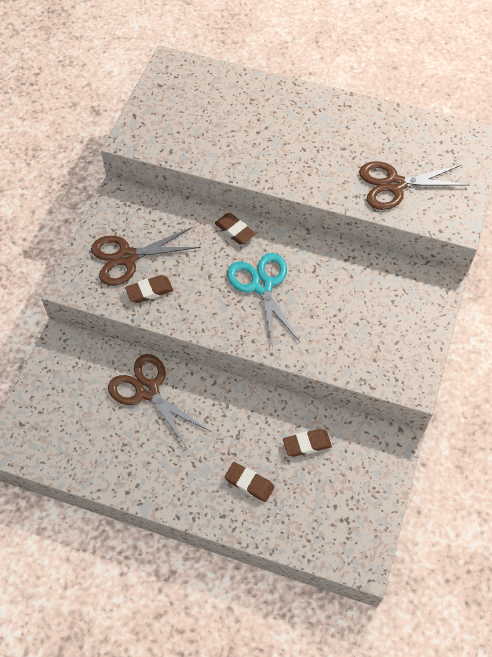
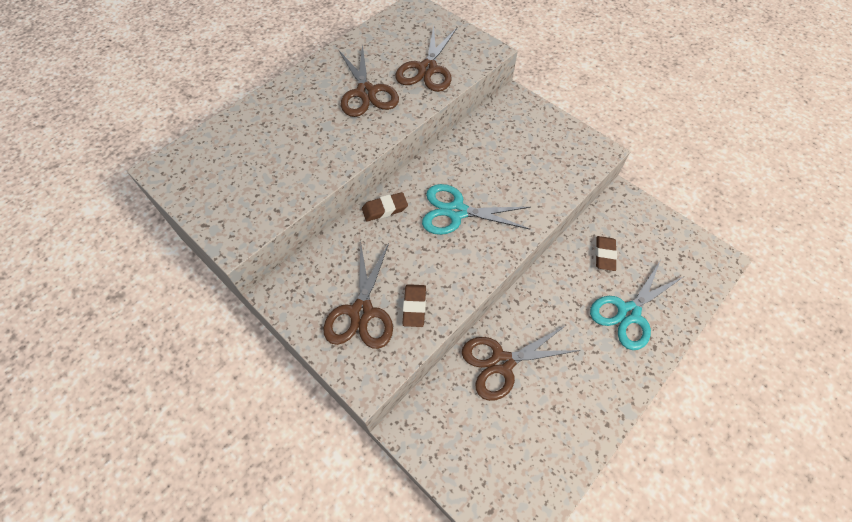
camera: 65 degrees left, 0 degrees up
brown eraser [225,462,274,502] -> turquoise scissors [590,261,683,350]
none -> brown scissors [339,44,399,117]

